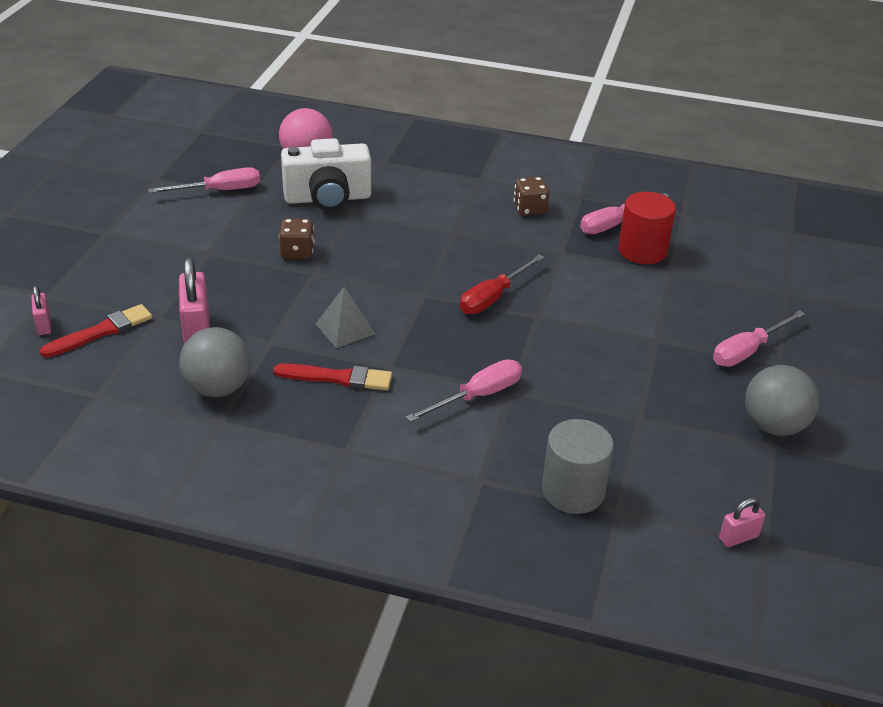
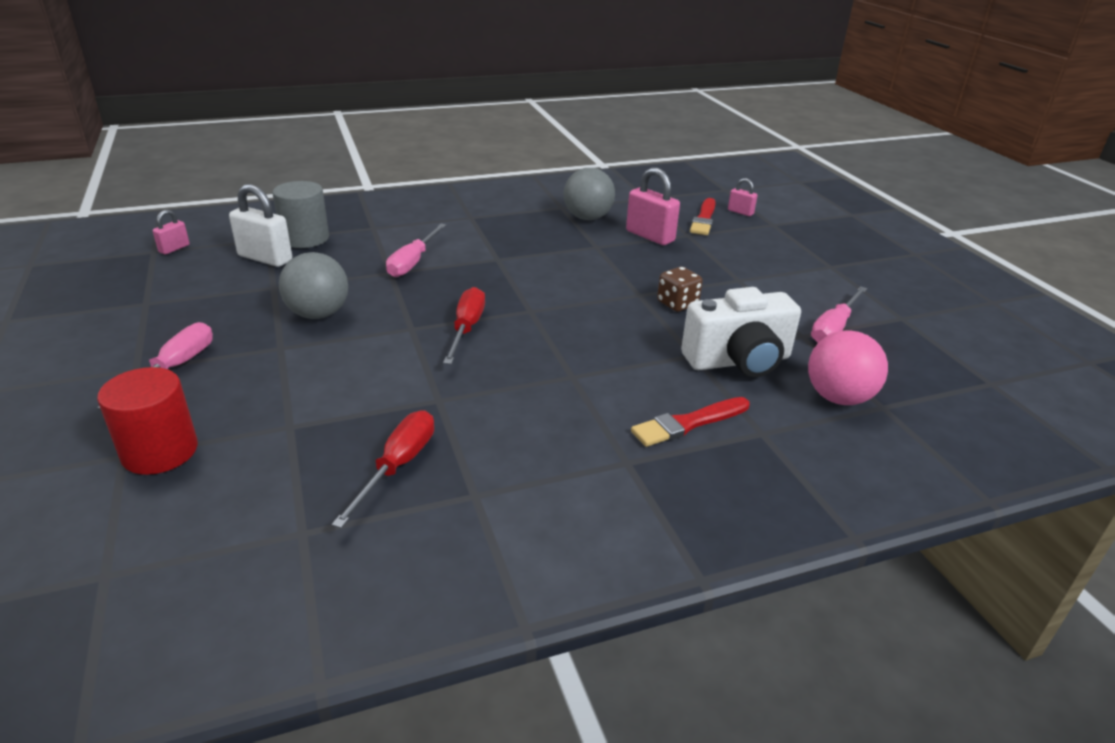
camera: 145 degrees right, 5 degrees down
red brush [273,363,392,390] -> red brush moved to [631,397,750,447]
white camera [281,138,371,211] -> white camera turned 150 degrees counterclockwise [681,287,801,377]
grey pyramid [316,287,375,348] -> none
brown dice [514,177,549,216] -> none
pink screwdriver [580,193,670,234] -> red screwdriver [332,410,434,528]
red cylinder [618,192,676,264] -> red cylinder moved to [97,367,198,475]
grey ball [745,365,819,436] -> grey ball moved to [279,252,348,319]
none -> white padlock [229,184,292,267]

